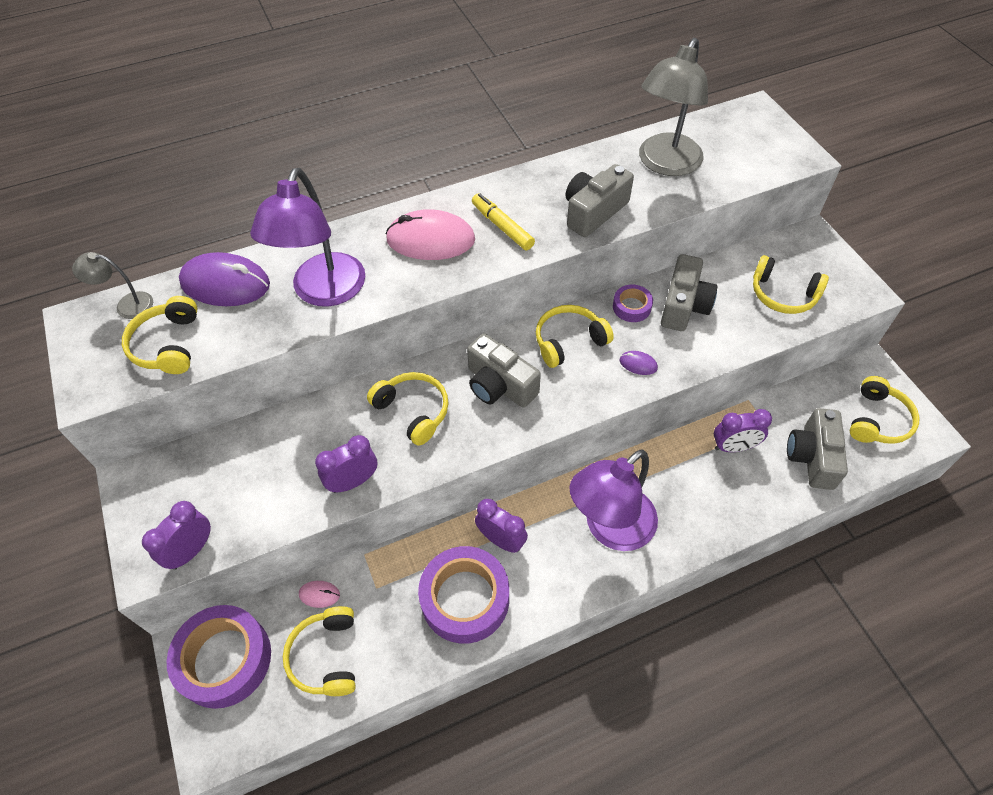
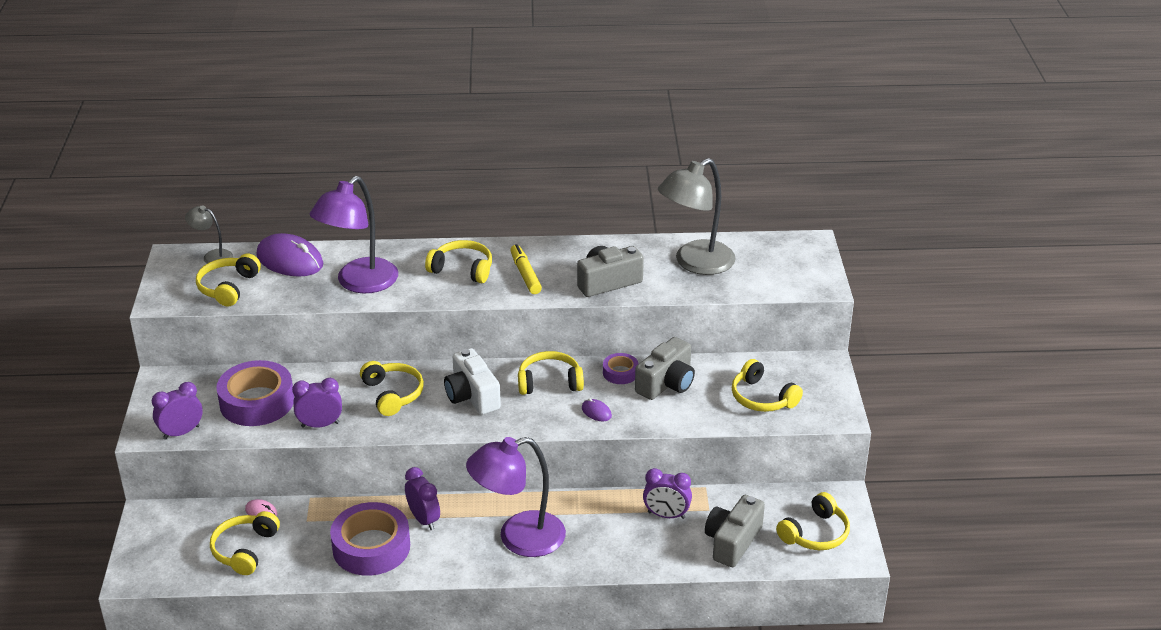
camera: 20 degrees right, 20 degrees down
purple tape [167,605,271,709] -> purple tape moved to [216,360,294,426]
pink mouse [385,209,475,260] -> yellow headphones [425,240,492,283]
grey camera [467,334,541,408] -> white camera [444,348,501,415]

